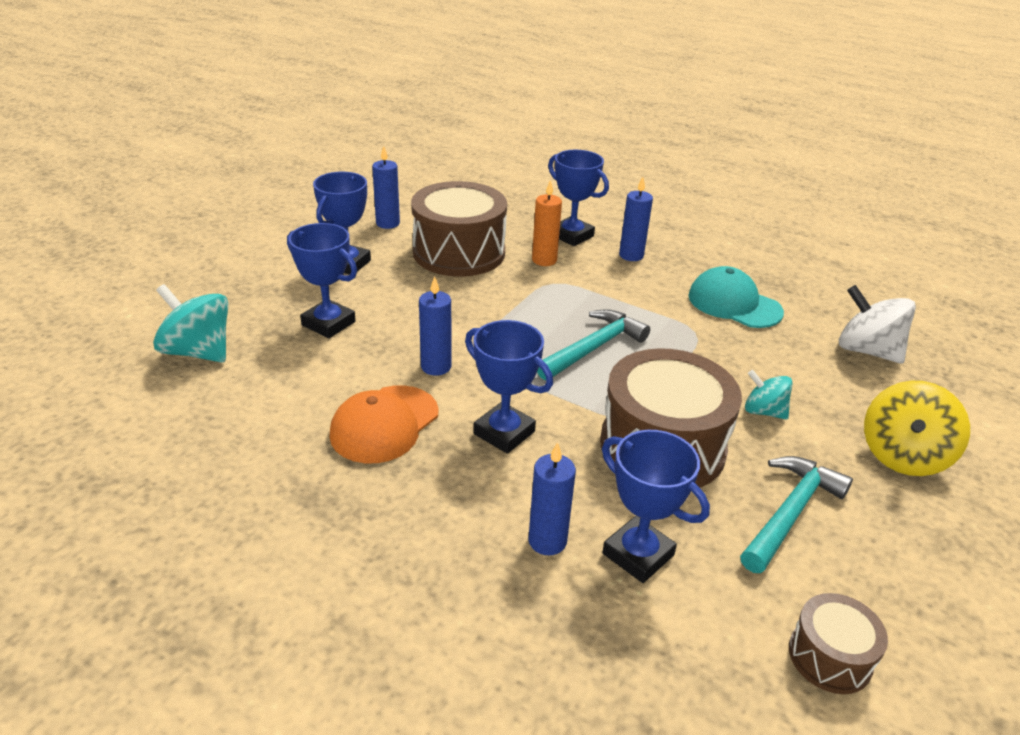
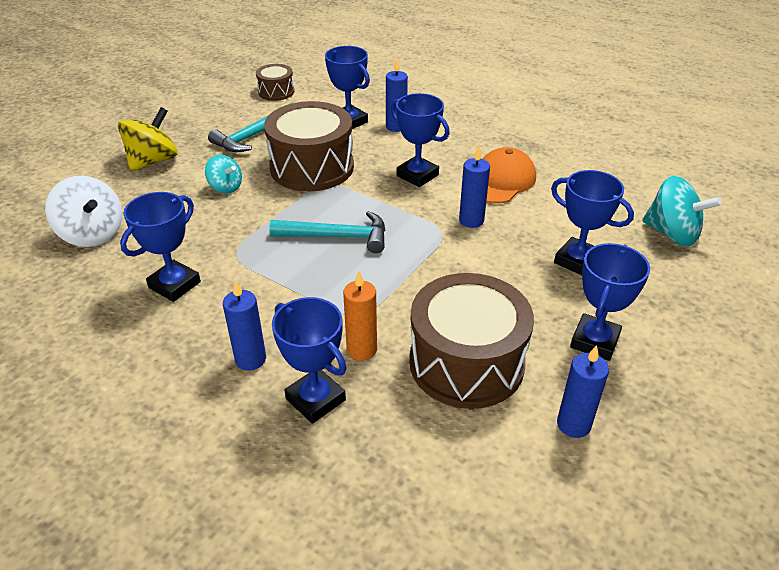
camera: 175 degrees left, 5 degrees up
turquoise hammer [537,310,650,380] -> turquoise hammer turned 135 degrees counterclockwise [269,211,386,253]
turquoise cap [688,266,784,328] -> blue trophy [120,192,201,302]

